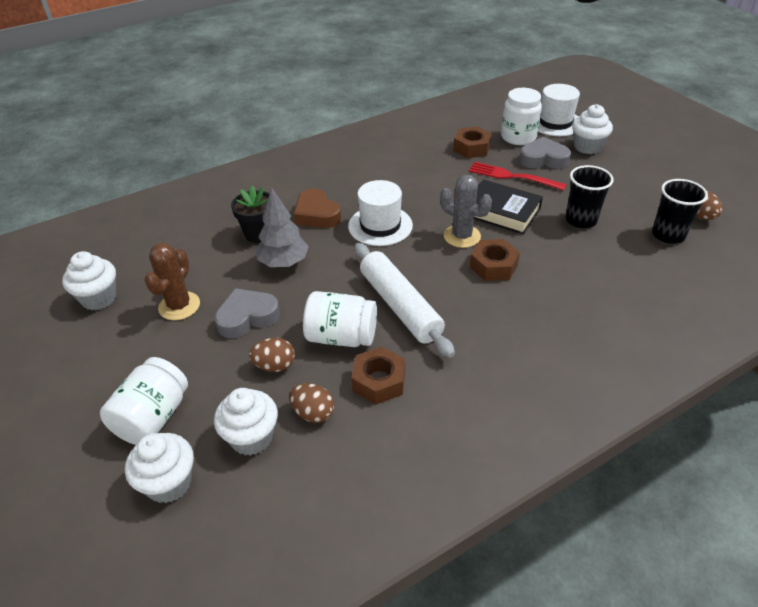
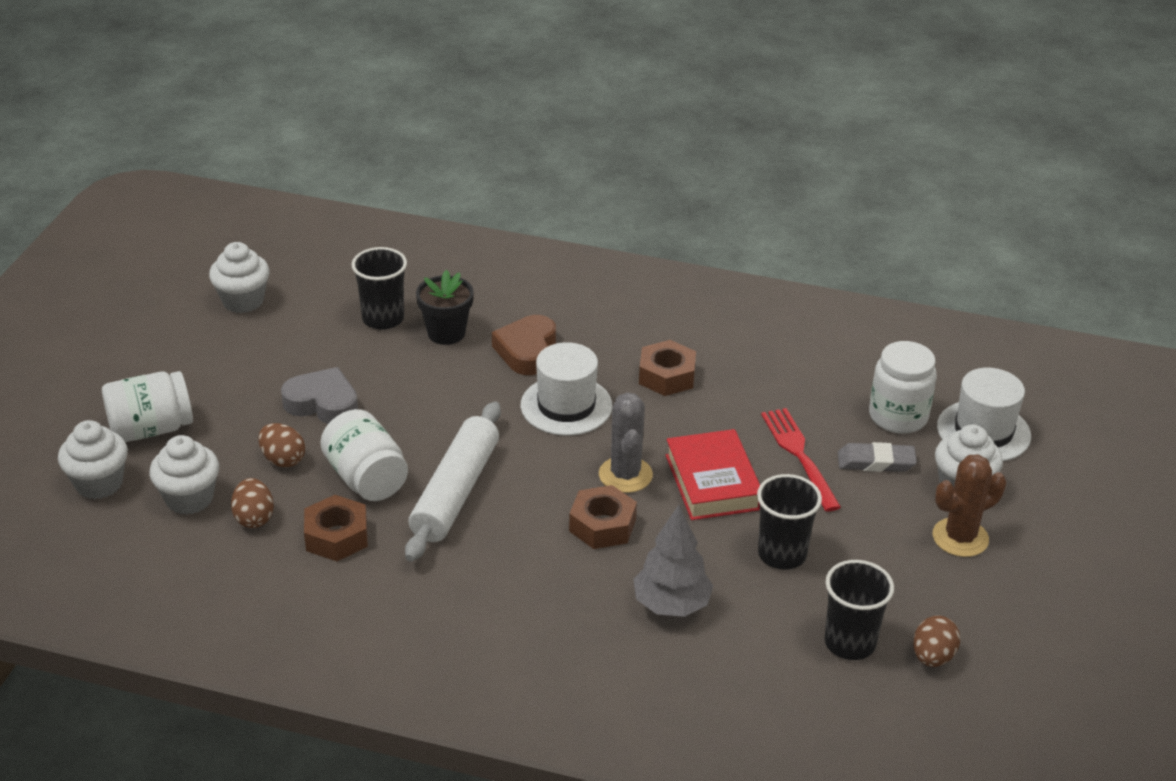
camera: 45 degrees right, 5 degrees down
brown cactus [144,243,200,320] -> brown cactus moved to [932,454,1006,557]
grey tree [256,187,309,267] -> grey tree moved to [633,505,713,617]
brown nut [453,126,492,158] -> brown nut moved to [639,340,696,396]
black book [474,179,543,234] -> red book [666,429,760,520]
grey heart [519,137,571,169] -> grey eraser [838,442,917,472]
none -> black cup [352,247,407,330]

